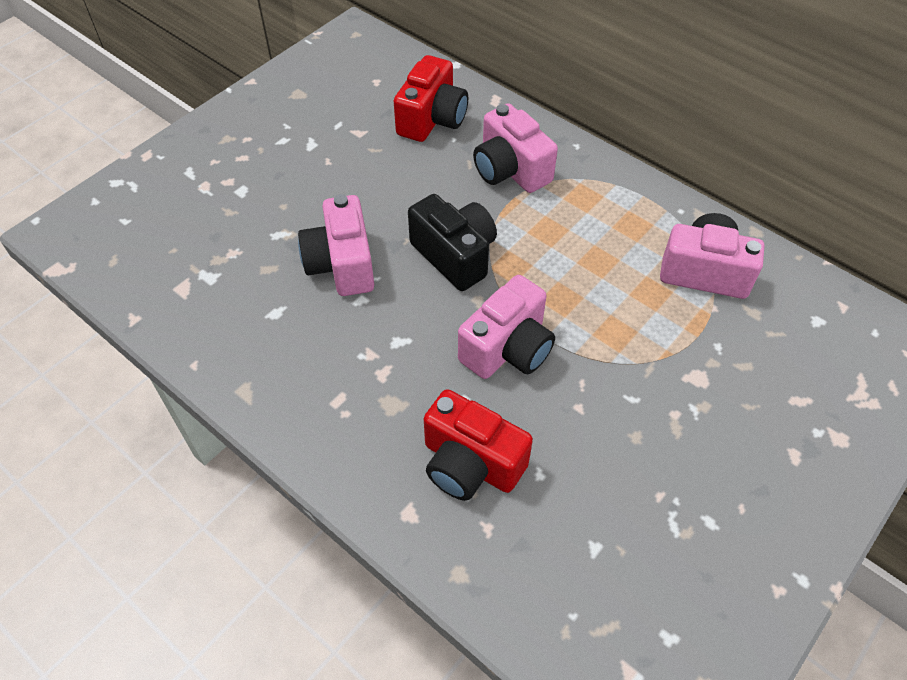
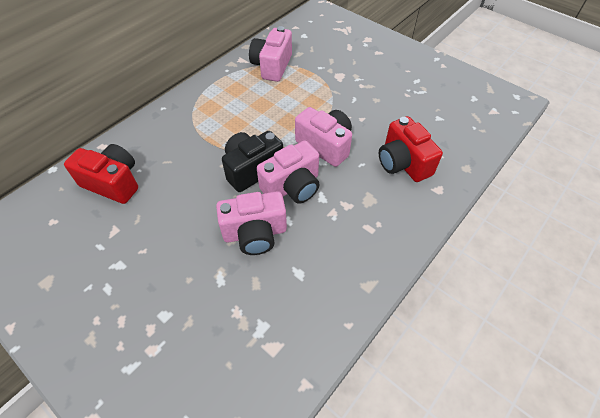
camera: 90 degrees left, 0 degrees up
red camera [424,389,533,501] -> red camera turned 120 degrees clockwise [379,116,443,182]
pink camera [473,103,558,193] -> pink camera moved to [257,140,320,204]

